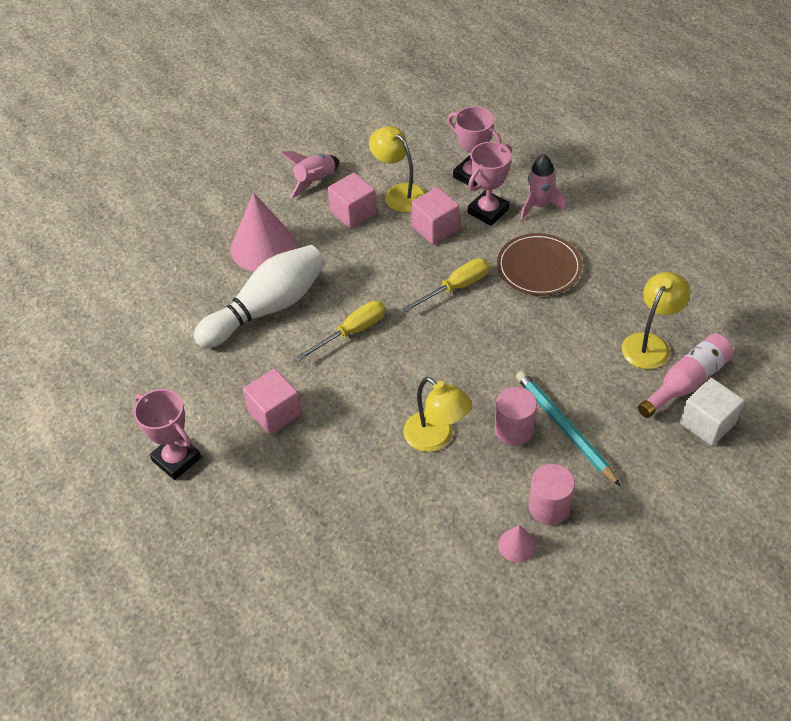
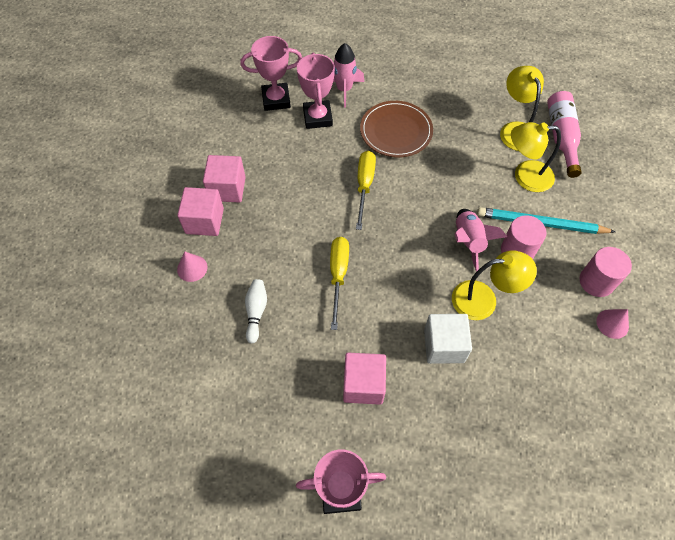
camera: 50 degrees left, 10 degrees up
white bowling pin [194,245,325,348] -> white bowling pin [245,279,267,344], size x0.43
pink cone [231,192,297,271] -> pink cone [177,252,207,282], size x0.45
pink rocket [280,151,339,198] -> pink rocket moved to [455,209,507,272]
yellow lamp [369,126,426,212] -> yellow lamp moved to [511,122,561,192]
pink cube [411,187,460,245] -> pink cube moved to [177,187,224,236]
white cube [680,378,745,446] -> white cube moved to [424,314,472,364]

